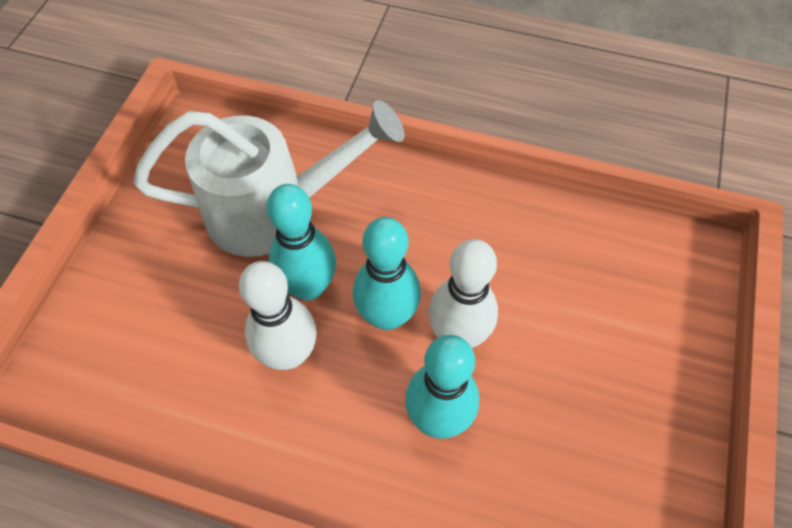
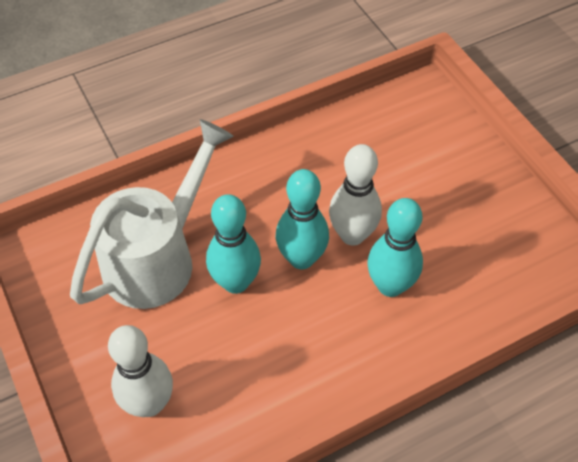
camera: 45 degrees left, 5 degrees down
white bowling pin [239,261,317,370] -> white bowling pin moved to [108,325,173,417]

